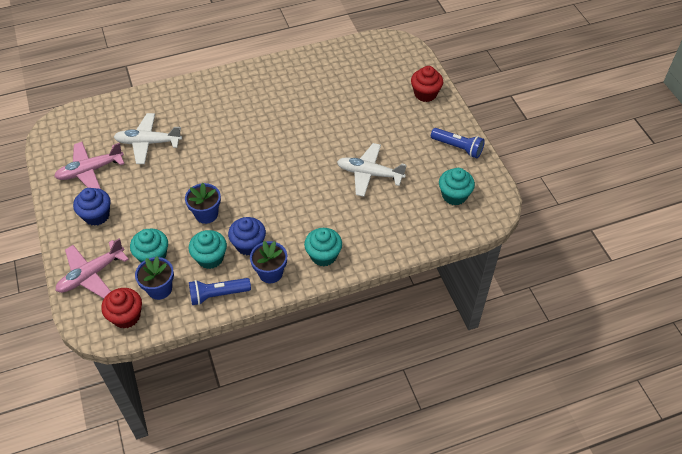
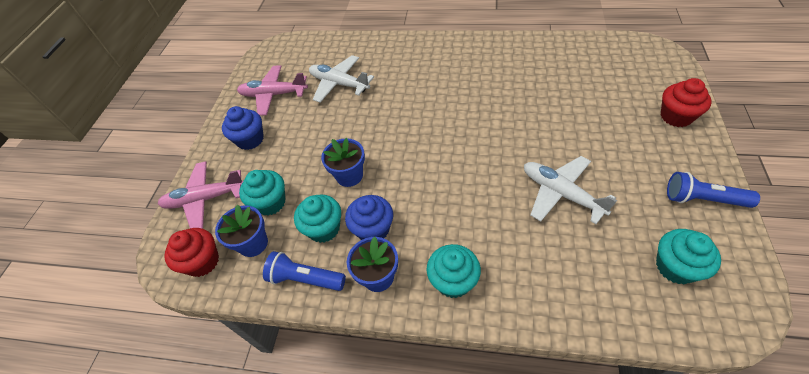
camera: 35 degrees right, 0 degrees up
blue flashlight [431,128,485,158] -> blue flashlight turned 135 degrees clockwise [667,172,760,208]

